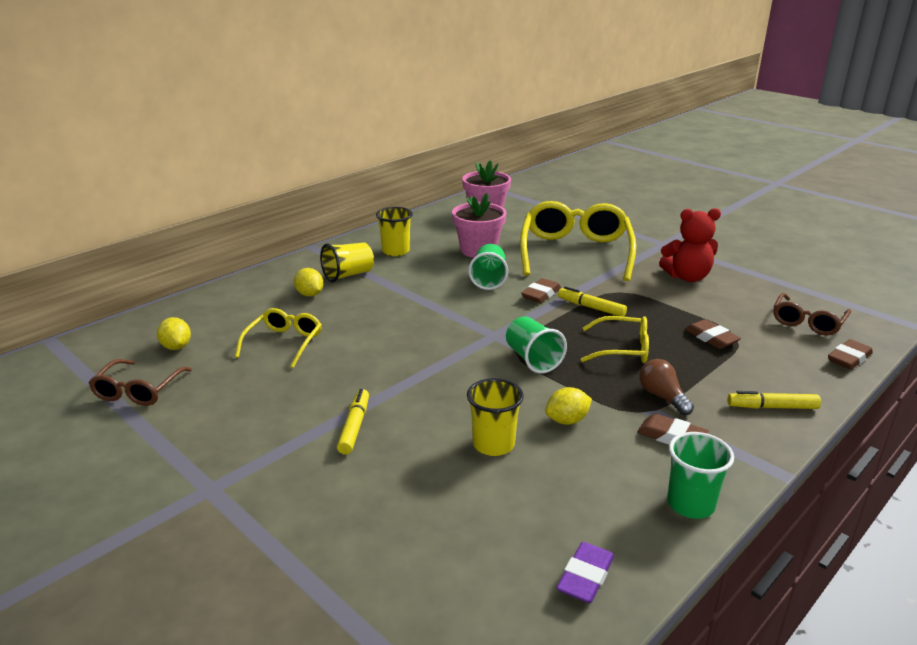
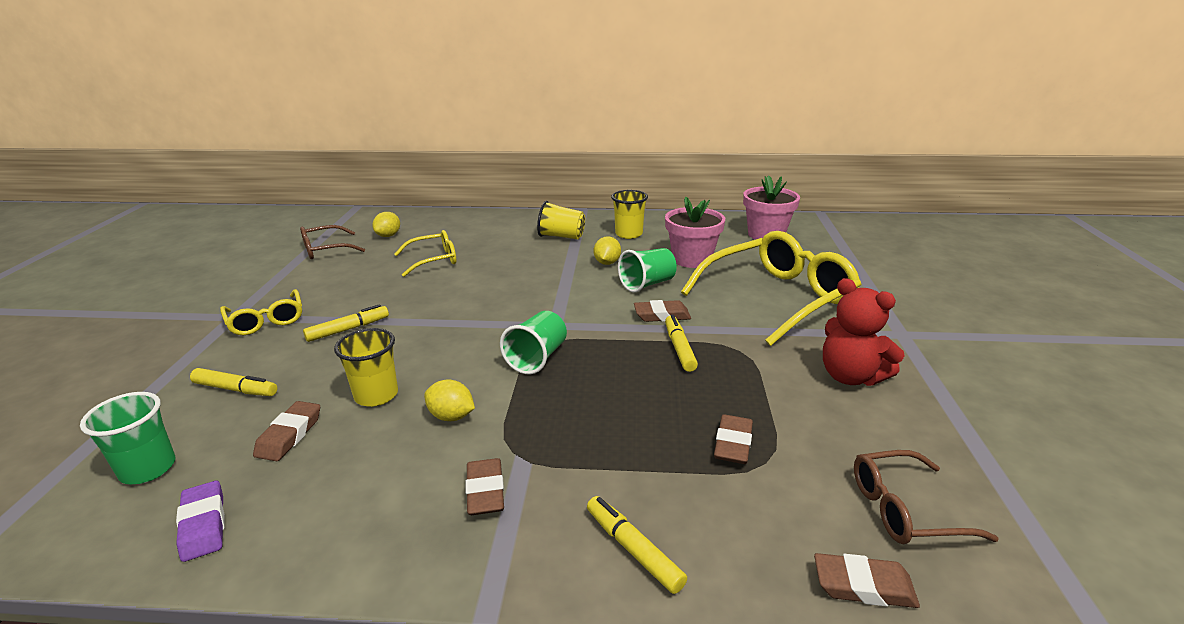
camera: 50 degrees right, 0 degrees up
yellow lemon [294,268,323,297] -> yellow lemon moved to [594,236,621,265]
purple eraser [556,542,614,603] -> purple eraser turned 75 degrees clockwise [176,480,225,562]
yellow glasses [581,316,649,363] -> yellow glasses moved to [220,289,302,335]
brown light bulb [639,359,694,415] -> none
green cup [667,432,734,519] -> green cup moved to [80,392,175,484]
none -> yellow marker [190,368,277,396]
none -> brown eraser [253,401,320,461]

